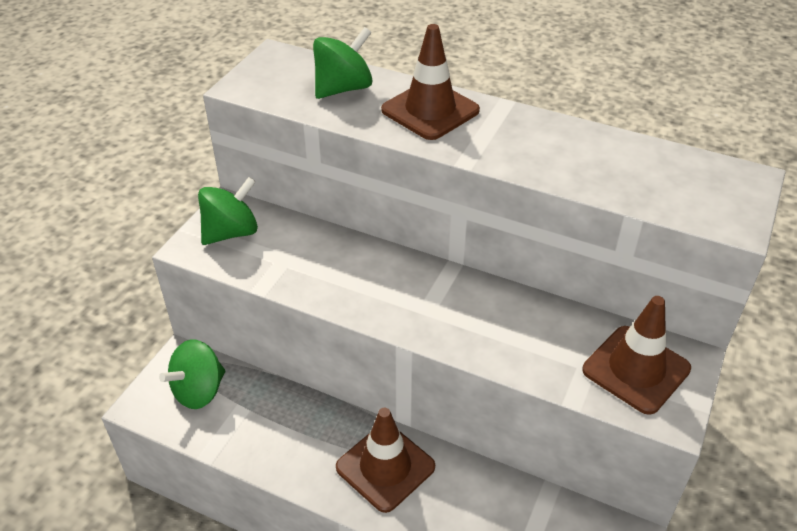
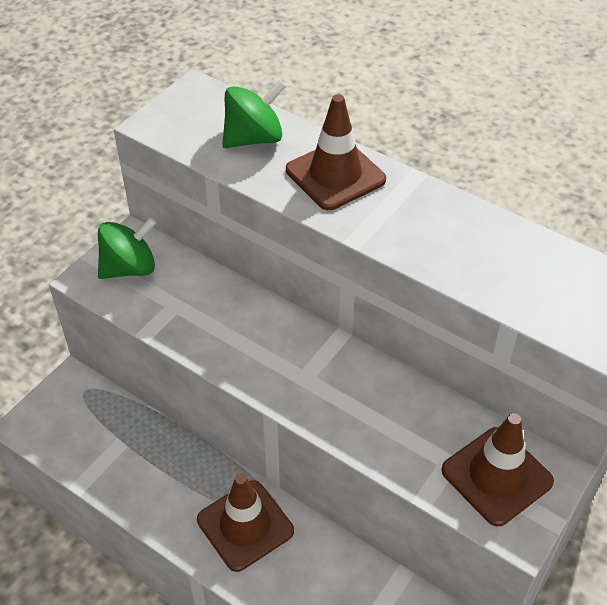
camera: 10 degrees right, 5 degrees up
green spinning top [159,340,225,409] -> none

